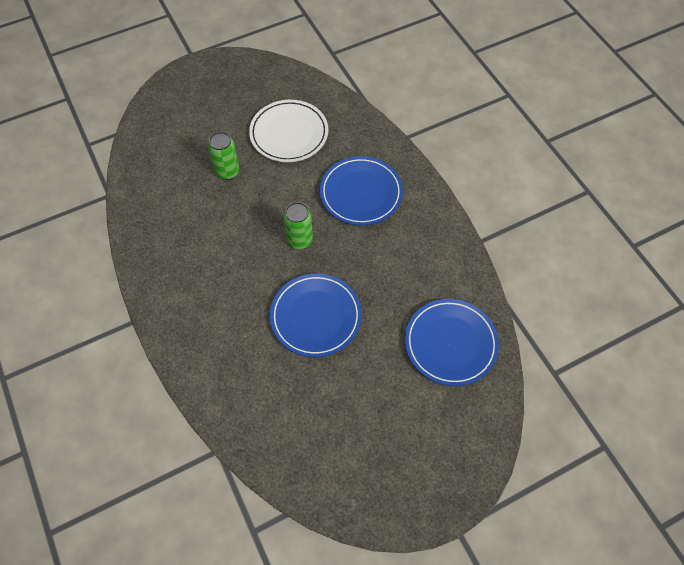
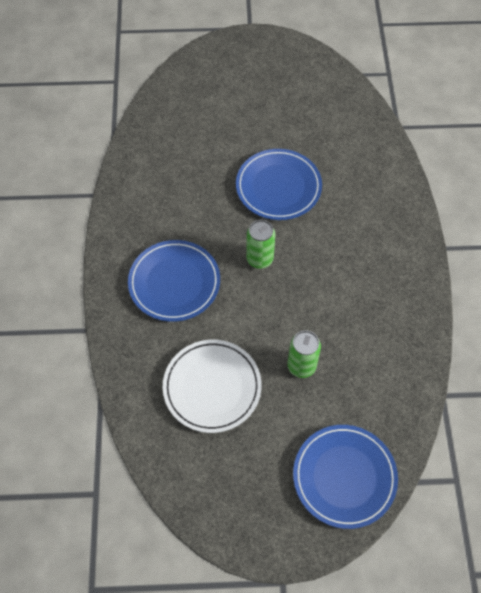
camera: 155 degrees left, 0 degrees up
blue plate [405,299,499,386] -> blue plate moved to [293,425,398,529]

